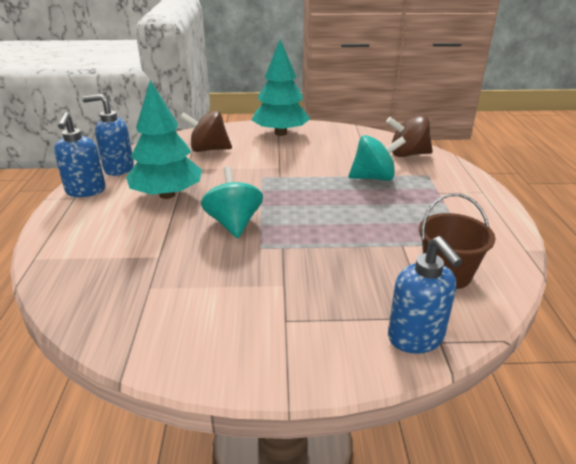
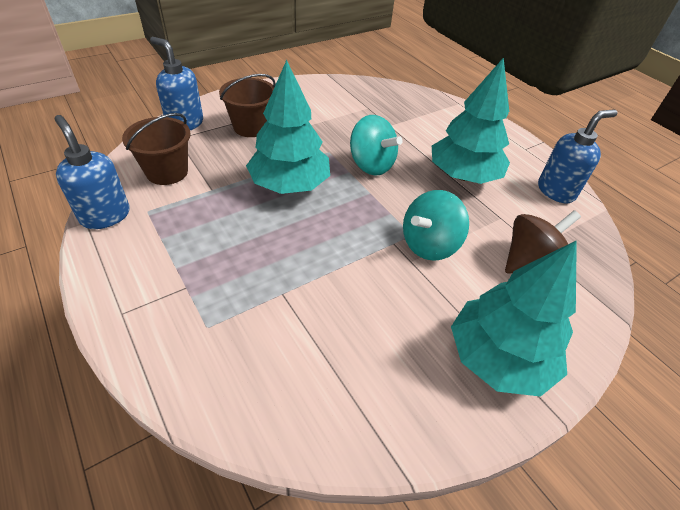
camera: 145 degrees right, 15 degrees up
blue soap dispenser [54,112,106,197] -> blue soap dispenser moved to [55,115,130,229]
turquoise spinning top [348,135,406,181] -> turquoise spinning top moved to [403,190,469,261]
brown spinning top [386,114,433,157] -> none
none -> brown bucket [219,74,276,137]
none -> turquoise tree [246,60,330,194]

